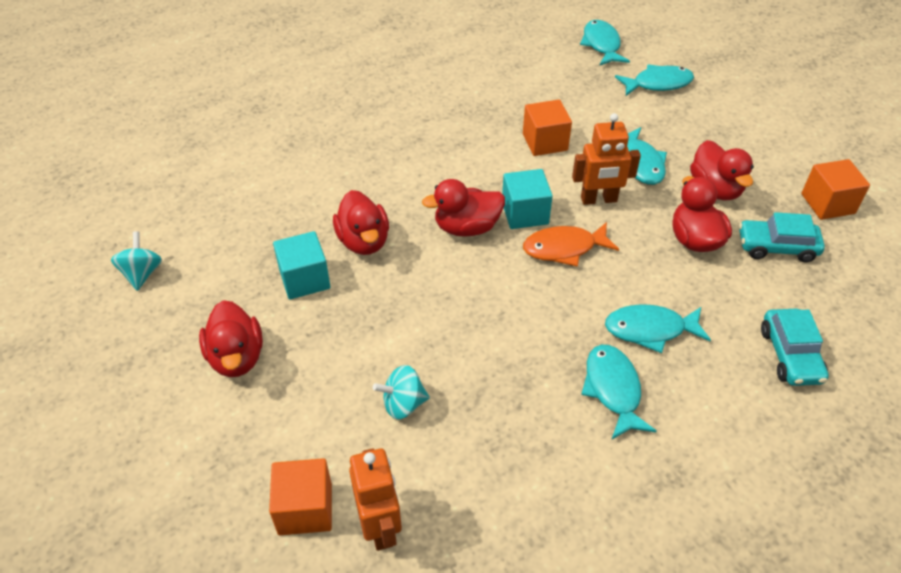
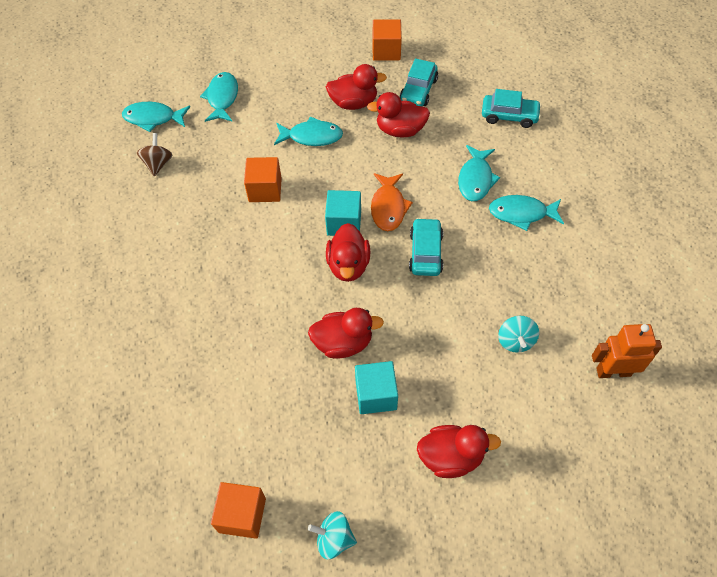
camera: 75 degrees left, 10 degrees up
orange cube [269,458,332,535] -> orange cube moved to [211,482,266,539]
orange robot [572,113,641,205] -> none
none -> brown spinning top [137,133,172,176]
none -> turquoise car [409,218,443,276]

